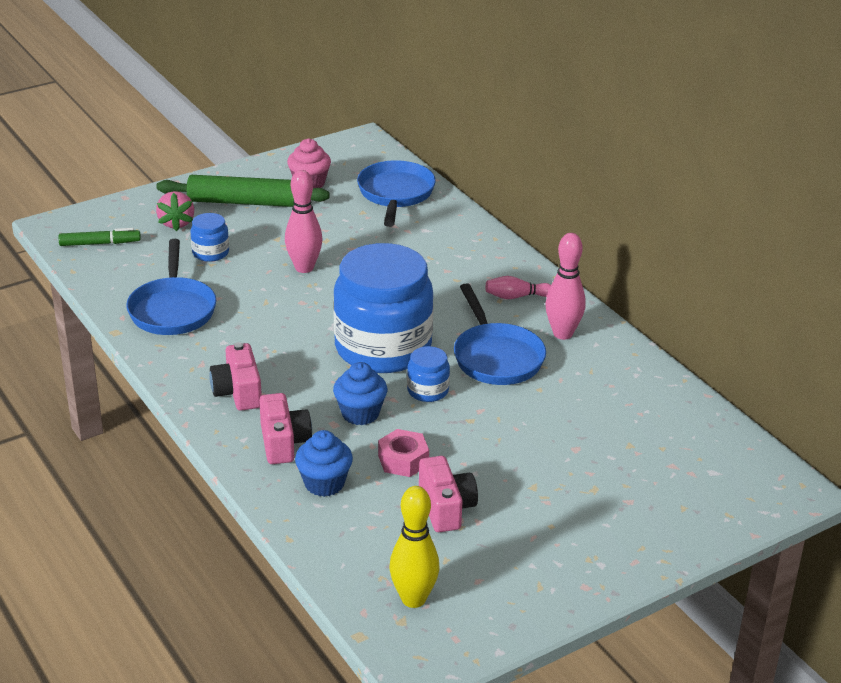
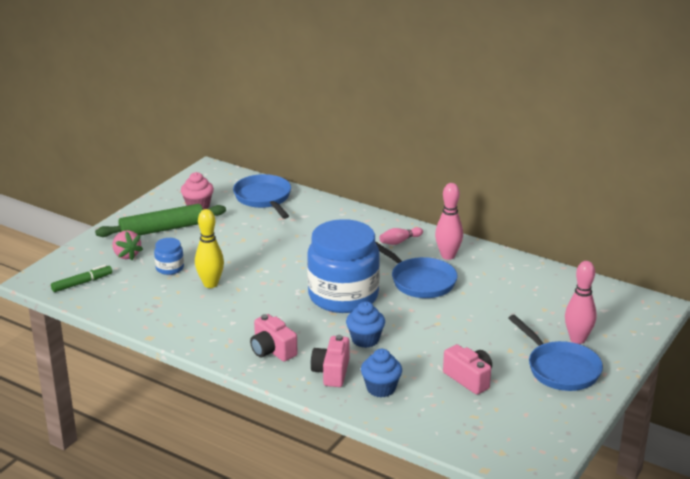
camera: 25 degrees left, 5 degrees down
blue pan [126,239,216,335] -> blue pan moved to [508,315,603,391]
pink camera [259,393,312,464] -> pink camera turned 135 degrees counterclockwise [311,335,350,387]
pink bowling pin [285,170,323,273] -> pink bowling pin moved to [565,261,597,344]
pink nut [378,429,429,477] -> none
yellow bowling pin [389,486,439,608] -> yellow bowling pin moved to [195,209,224,288]
blue jar [407,346,450,402] -> none

